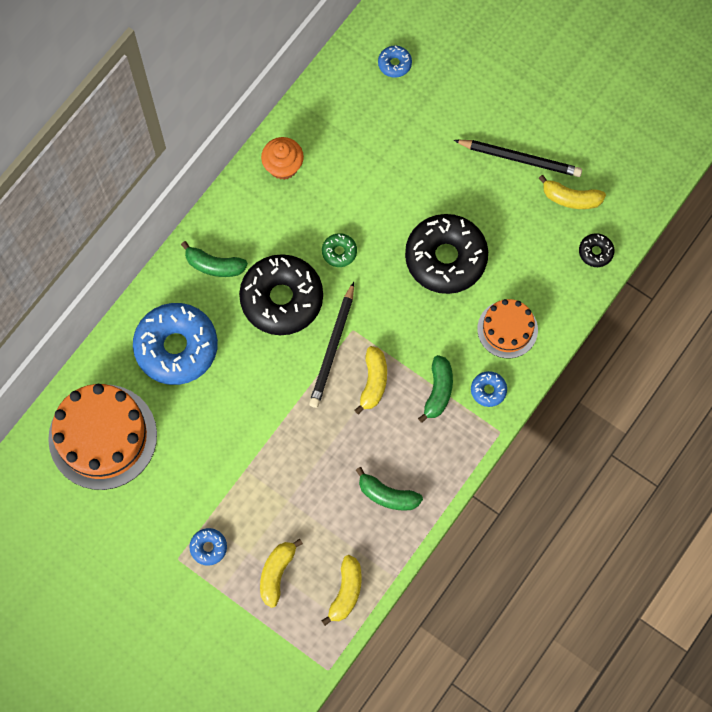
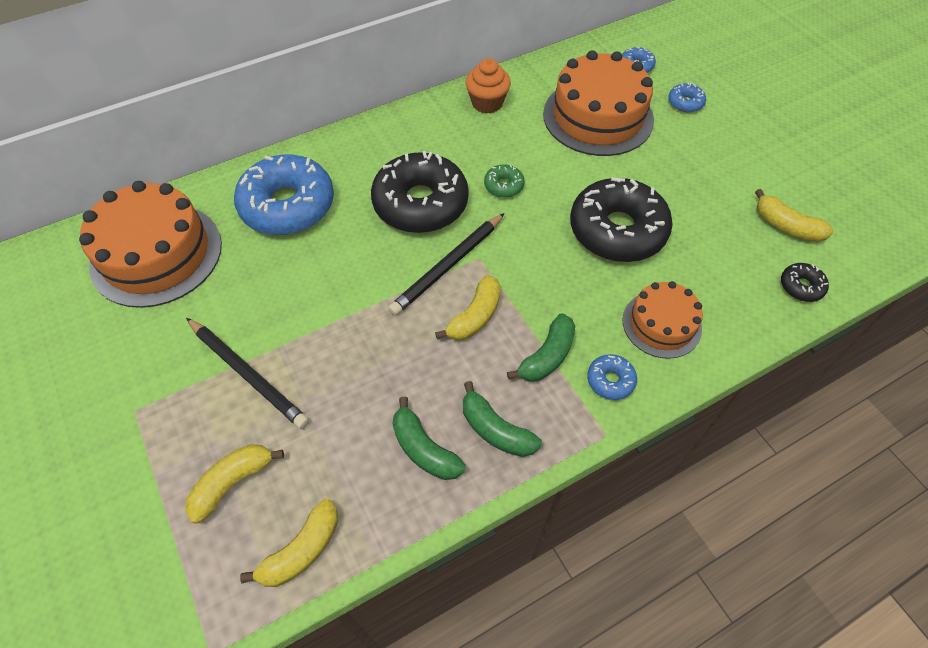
camera: 25 degrees right, 15 degrees down
green banana [181,241,248,277] -> green banana moved to [463,381,542,457]
blue donut [189,528,227,566] -> blue donut moved to [668,83,706,112]
black pencil [454,140,582,177] -> black pencil moved to [186,318,309,429]
none -> orange cake [543,50,654,156]

